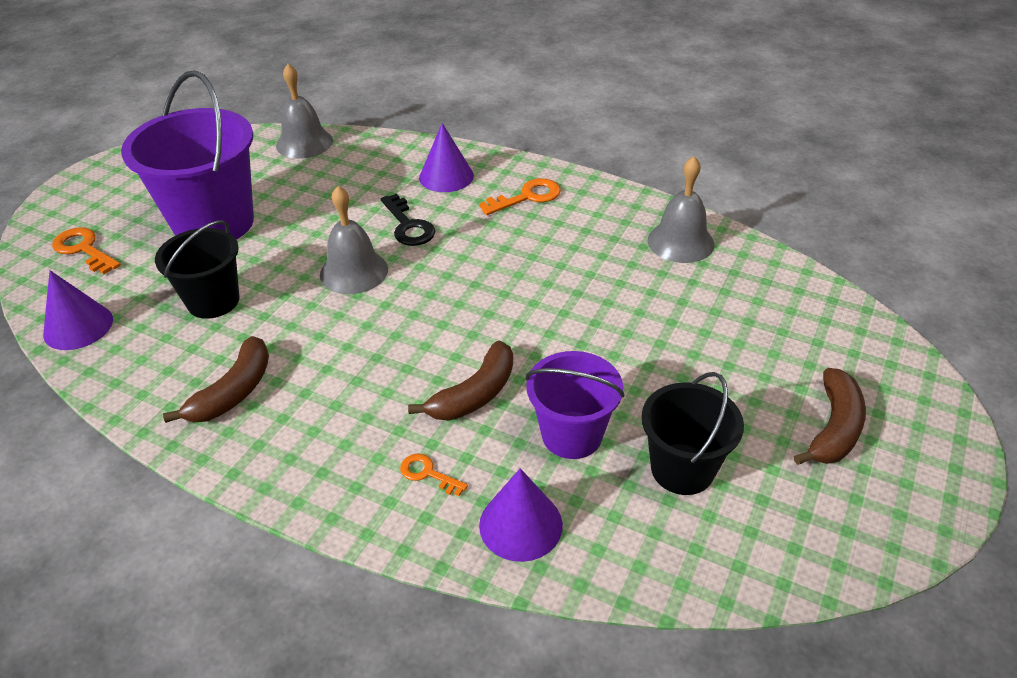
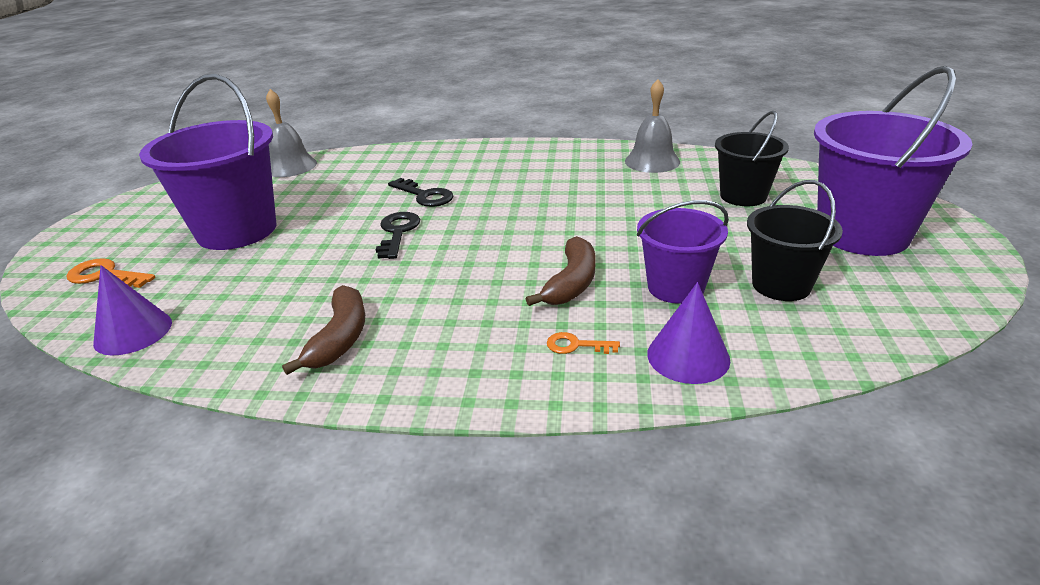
camera: 20 degrees left, 10 degrees down
black bucket [155,220,240,319] -> black bucket moved to [715,111,789,206]
grey bell [320,186,388,294] -> black key [376,212,420,259]
purple cone [419,123,474,192] -> none
orange key [479,178,561,215] -> none
brown banana [794,368,866,465] -> purple bucket [814,66,973,256]

